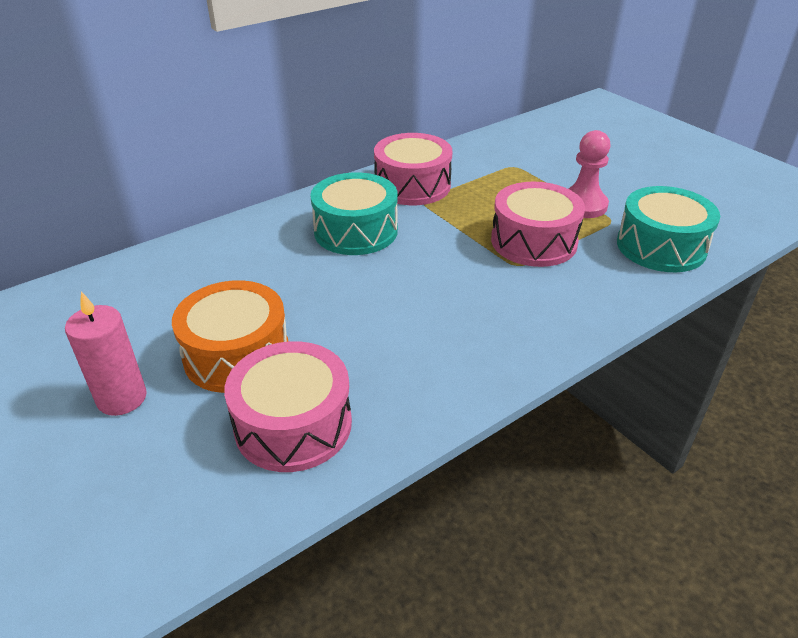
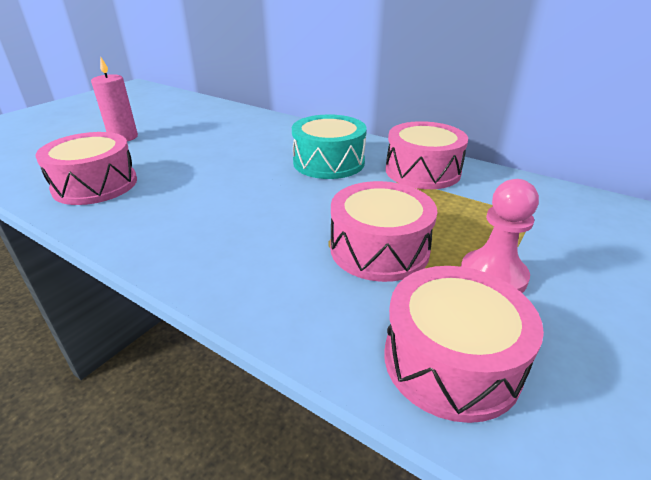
camera: 70 degrees right, 5 degrees down
orange drum [172,280,288,393] -> none
turquoise drum [617,186,720,272] -> pink drum [385,266,544,423]

